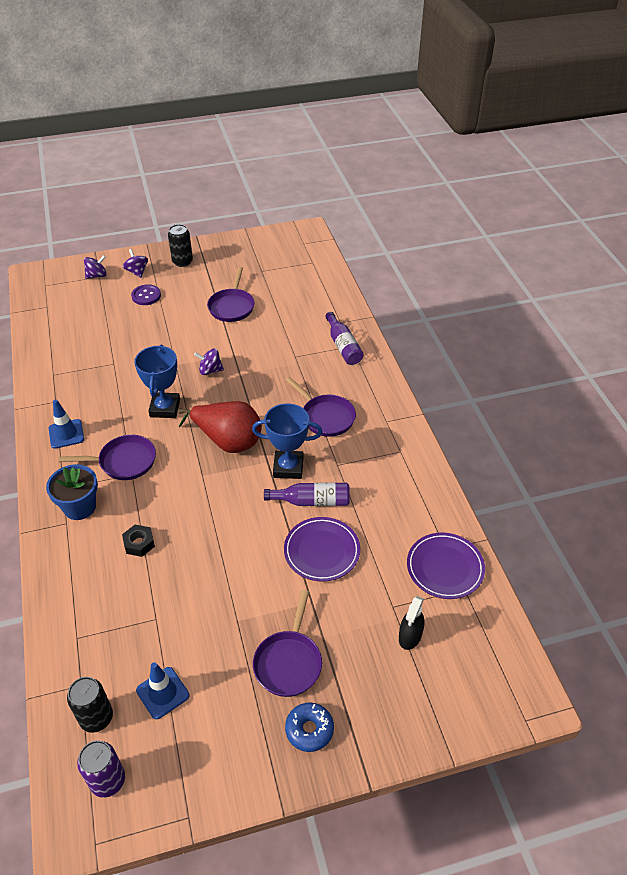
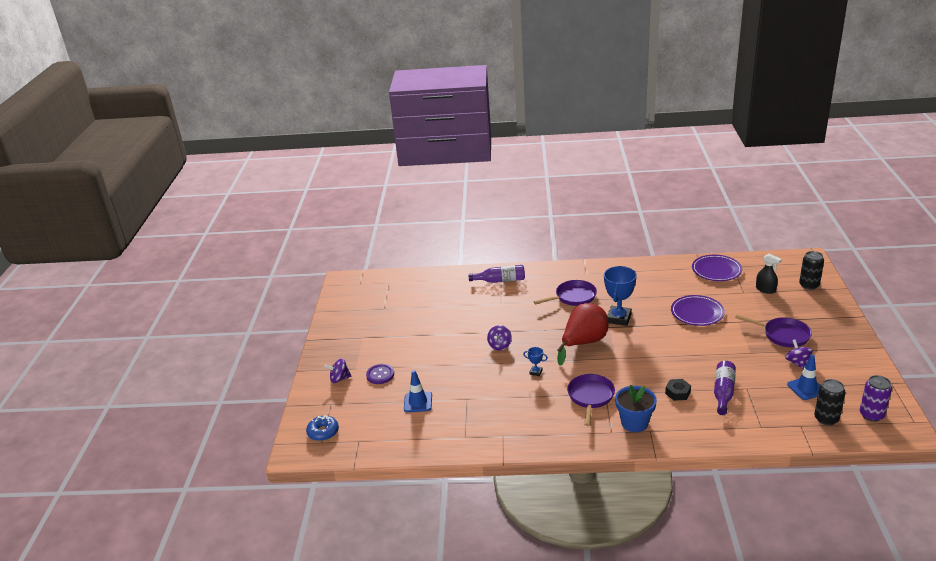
camera: 70 degrees left, 15 degrees down
blue traffic cone [49,399,84,449] -> blue traffic cone moved to [404,370,432,412]
purple spinning top [84,255,106,279] -> purple spinning top moved to [785,339,813,369]
blue trophy [134,345,180,418] -> blue trophy [523,347,548,376], size x0.47
black can [168,224,193,267] -> black can moved to [799,251,824,290]
purple pan [207,267,255,322] -> none
purple bottle [264,482,350,506] -> purple bottle moved to [714,361,736,415]
blue donut [285,702,334,752] -> blue donut moved to [306,415,339,441]

